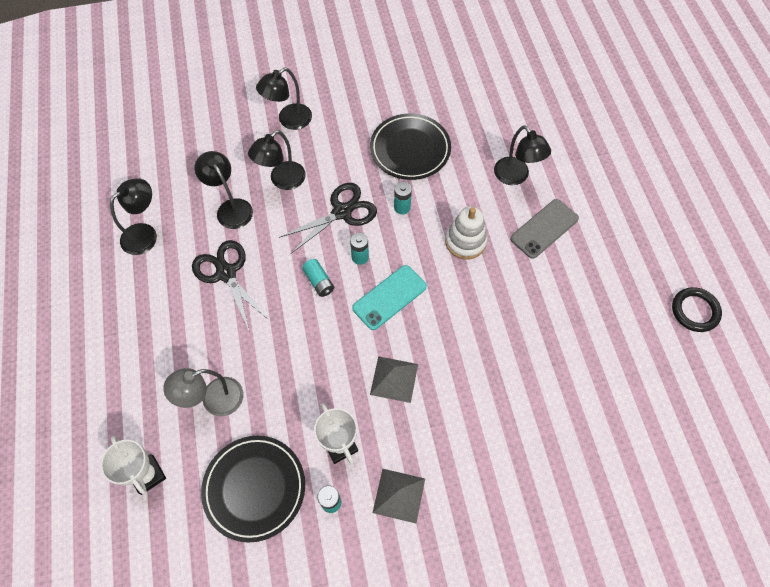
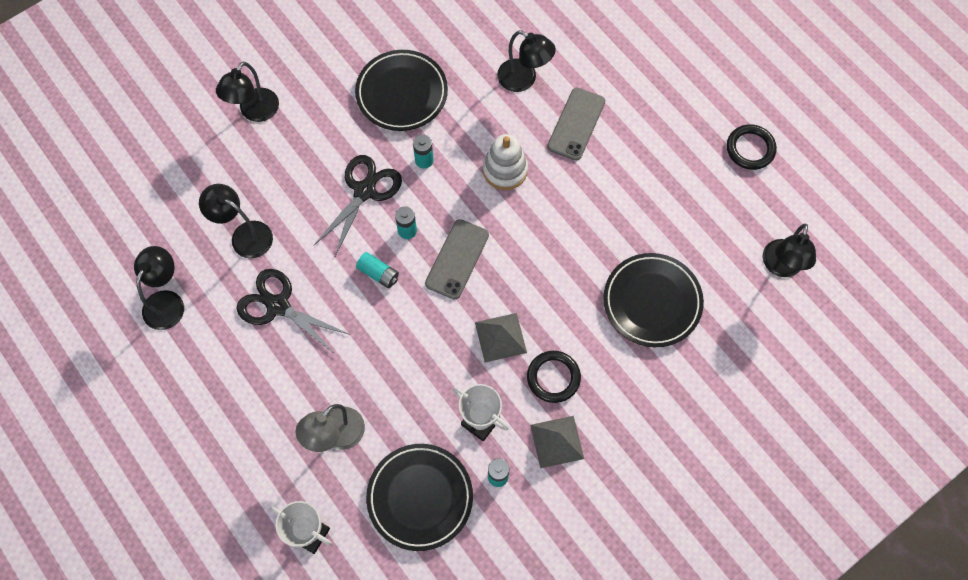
camera: 25 degrees left, 5 degrees up
black lamp [248,130,306,190] -> black lamp moved to [763,224,816,277]
turquoise phone [352,265,427,330] -> grey phone [425,219,489,300]
none -> black ring [527,351,581,403]
none -> black plate [603,253,704,347]

